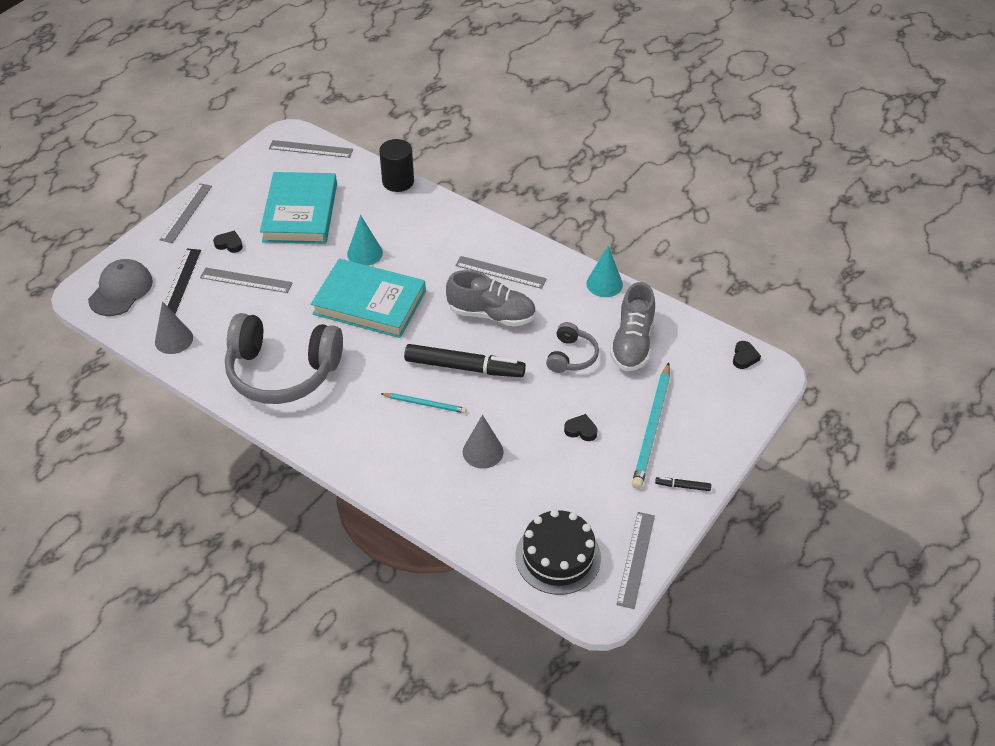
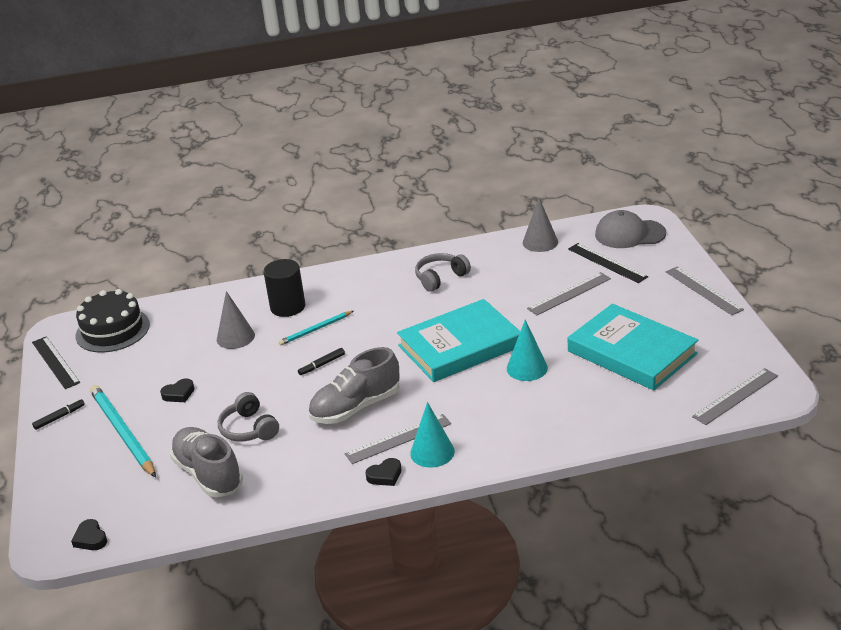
camera: 135 degrees right, 15 degrees down
grey cap [88,259,153,316] -> grey cap turned 120 degrees clockwise [595,210,666,248]
black heart [213,231,243,253] -> black heart moved to [366,458,402,486]
grey headphones [225,313,343,404] -> grey headphones [415,253,471,292], size x0.48
black cylinder [379,139,414,192] -> black cylinder moved to [263,259,305,317]
black marker [404,344,526,377] -> black marker [298,348,345,375], size x0.42
turquoise cone [586,246,623,297] -> turquoise cone moved to [410,402,455,468]
grey ruler [616,512,655,609] -> black ruler [32,336,80,389]

